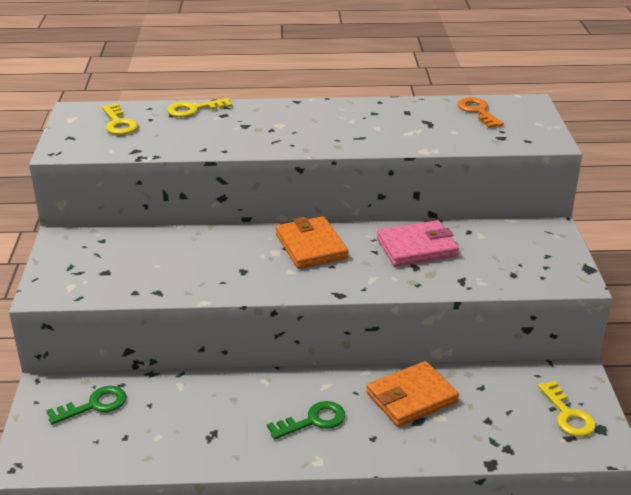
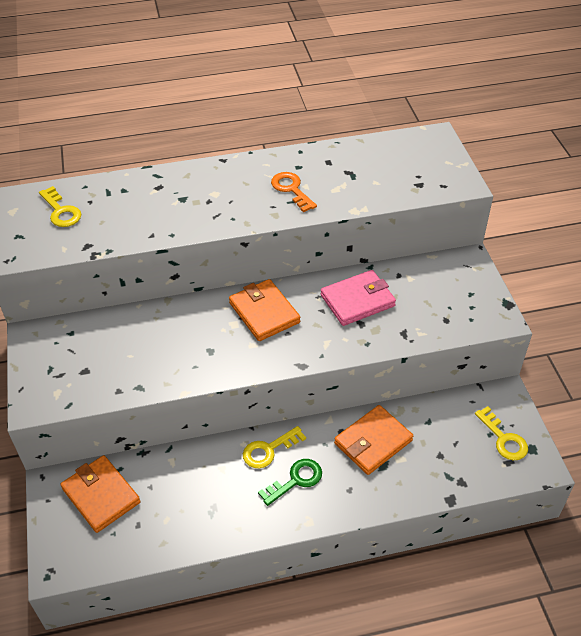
camera: 10 degrees left, 15 degrees up
green key [46,386,126,425] -> orange wallet [61,455,140,533]
yellow key [167,98,232,117] -> yellow key moved to [243,426,306,468]
orange key [457,97,504,128] -> orange key moved to [271,172,317,213]

